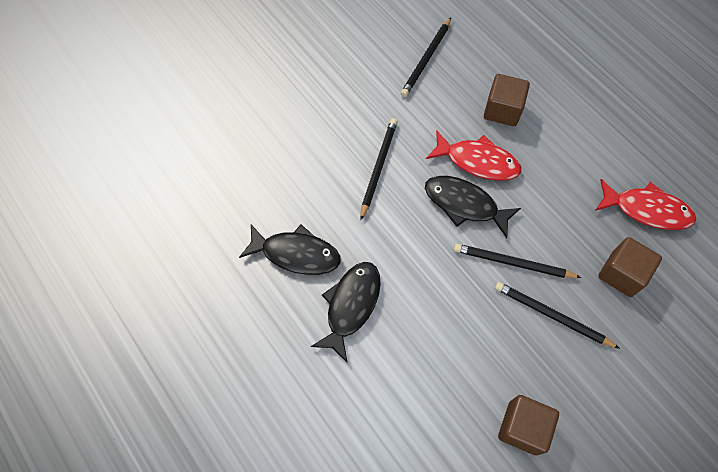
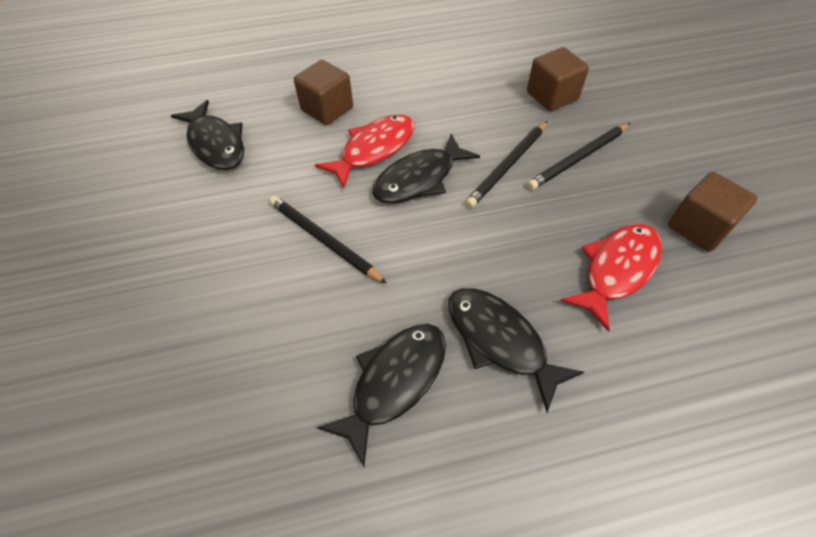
camera: 65 degrees left, 10 degrees down
black pencil [401,18,451,97] -> black fish [171,100,244,170]
red fish [595,179,696,230] -> red fish moved to [560,224,662,332]

